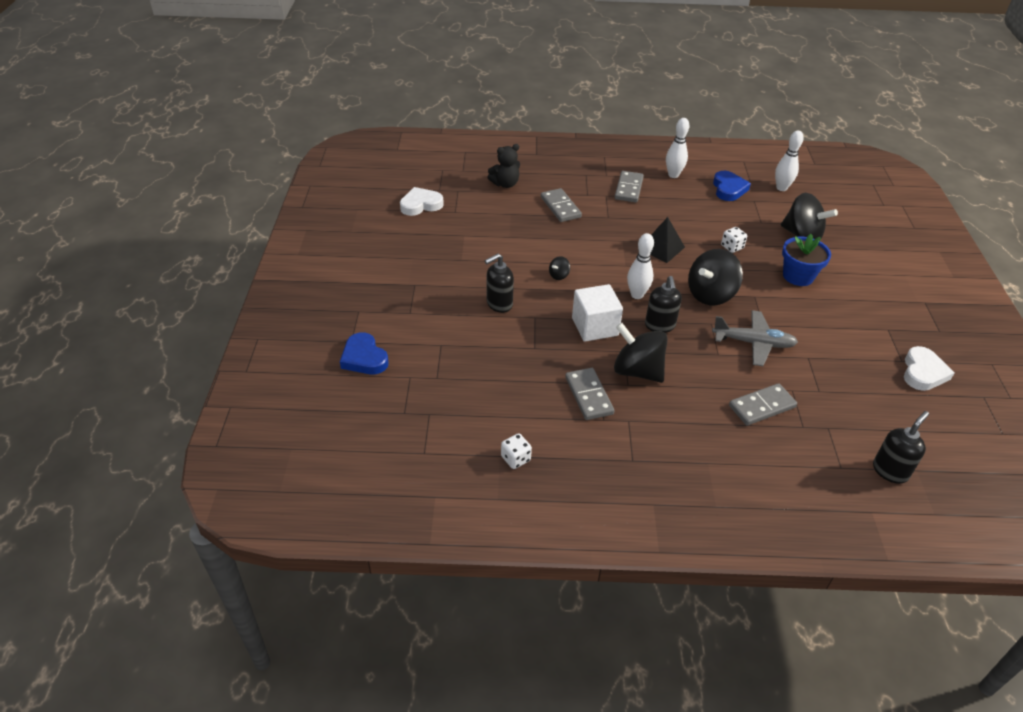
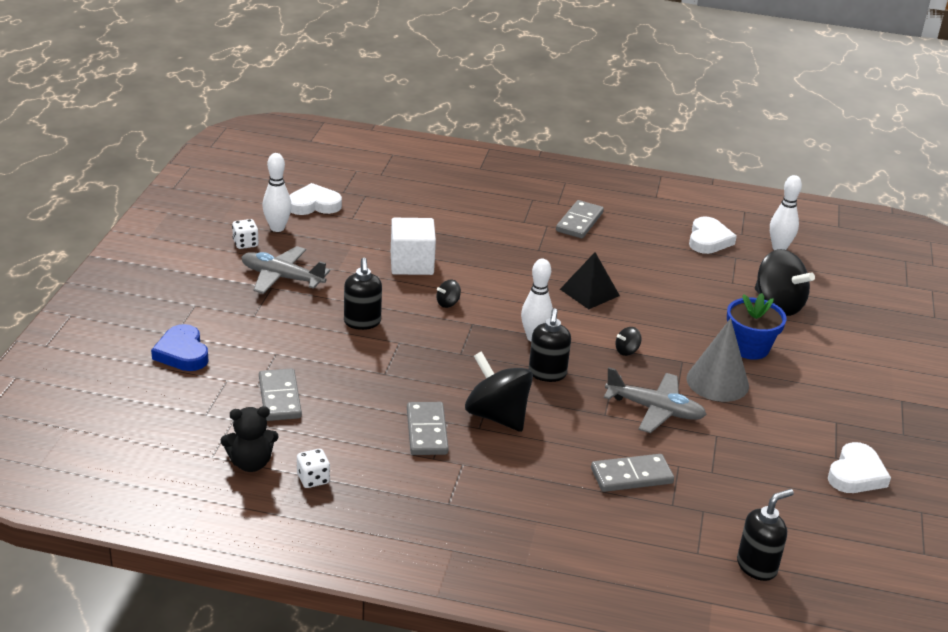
camera: 10 degrees right, 10 degrees down
black soap dispenser [485,253,514,313] -> black soap dispenser turned 75 degrees counterclockwise [344,258,382,330]
black teddy bear [487,144,520,188] -> black teddy bear moved to [221,406,279,472]
grey domino [541,188,582,222] -> grey domino moved to [259,368,302,421]
white cube [572,284,623,342] -> white cube moved to [391,218,436,275]
white bowling pin [666,118,689,178] -> white bowling pin moved to [262,153,292,232]
black spinning top [688,249,743,305] -> black spinning top [615,327,641,356], size x0.43
blue heart [713,171,751,201] -> white heart [689,216,737,254]
white dice [721,227,747,253] -> white dice moved to [232,219,259,249]
none -> grey plane [241,246,330,294]
none -> grey cone [687,318,749,402]

